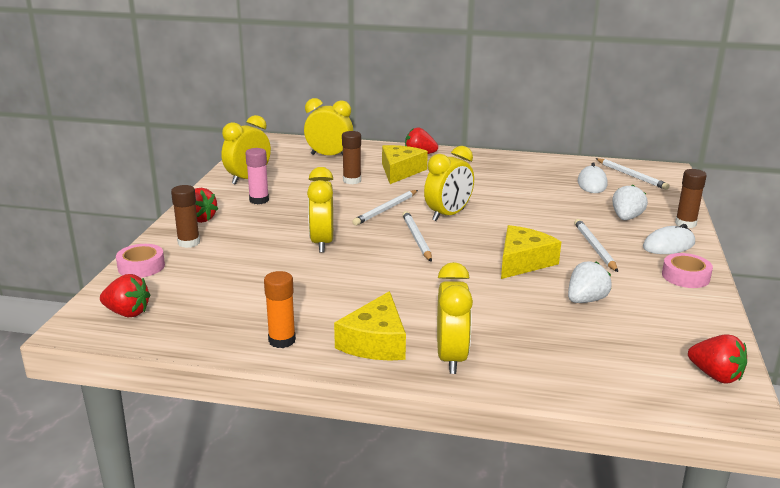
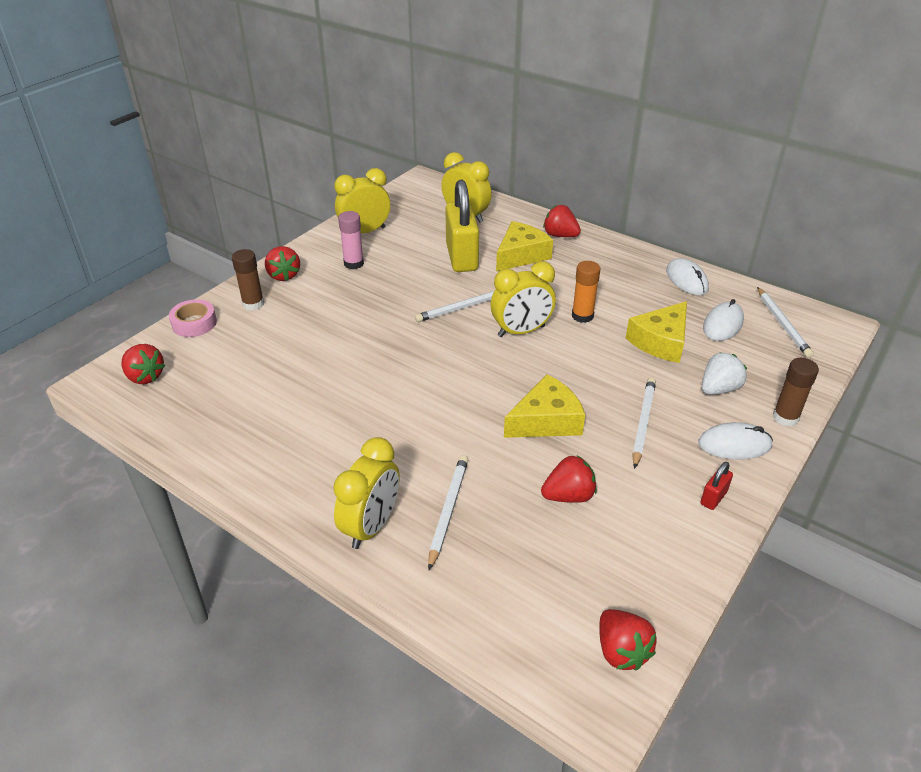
camera: 25 degrees right, 15 degrees up
orange glue stick [264,271,296,348] -> orange glue stick moved to [572,261,600,323]
yellow clock [307,167,333,253] -> none
yellow cheese [334,291,406,360] -> yellow cheese moved to [626,301,687,363]
brown glue stick [342,131,361,184] -> yellow padlock [445,180,479,272]
white pencil [402,211,432,262] -> white pencil moved to [428,455,468,570]
white strawberry [568,261,612,303] -> red strawberry [541,455,597,503]
pink tape [662,253,713,288] -> red padlock [700,462,733,510]
none -> white mouse [666,258,709,295]

